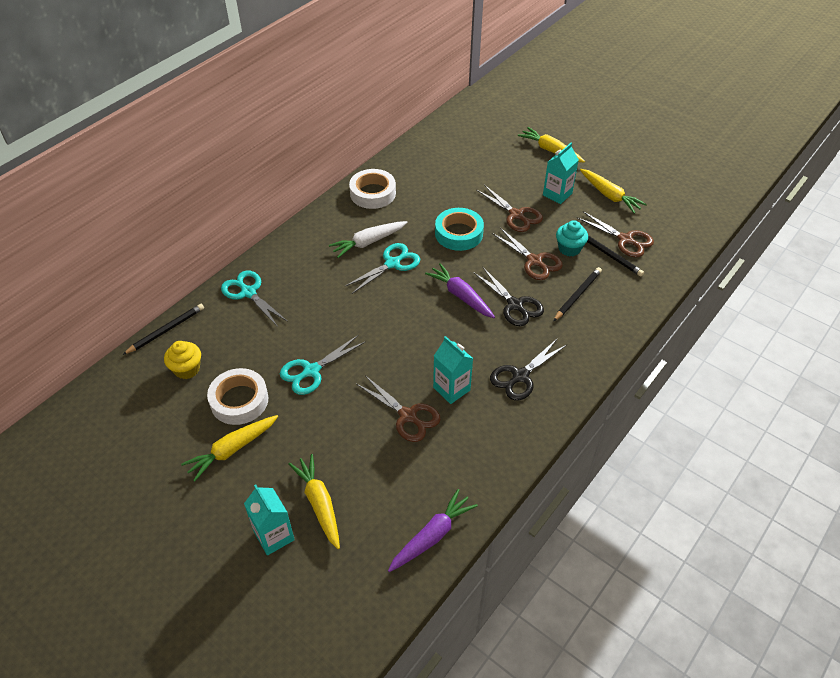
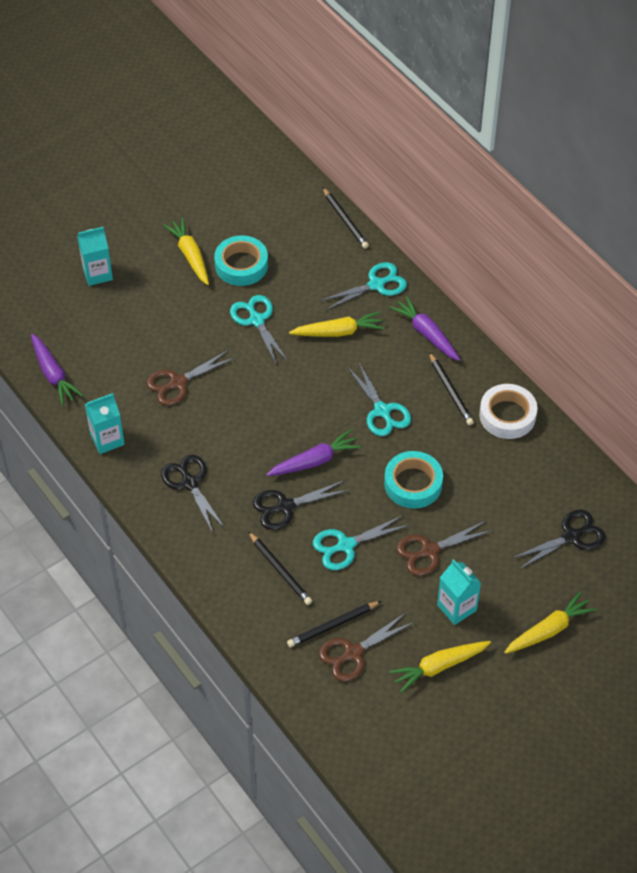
camera: 105 degrees right, 5 degrees up
yellow cupcake [164,341,201,379] -> none
white tape [207,368,269,425] -> turquoise tape [214,235,268,286]
yellow carrot [288,454,340,549] -> yellow carrot moved to [289,311,384,337]
white carrot [329,221,408,258] -> none
turquoise carton [433,336,473,404] -> turquoise carton moved to [85,393,125,454]
brown scissors [492,228,563,280] -> turquoise scissors [313,515,409,570]
turquoise cupcake [556,220,588,256] -> none
none -> purple carrot [390,296,460,361]
none -> black pencil [429,352,474,425]
none -> black scissors [511,510,606,569]

